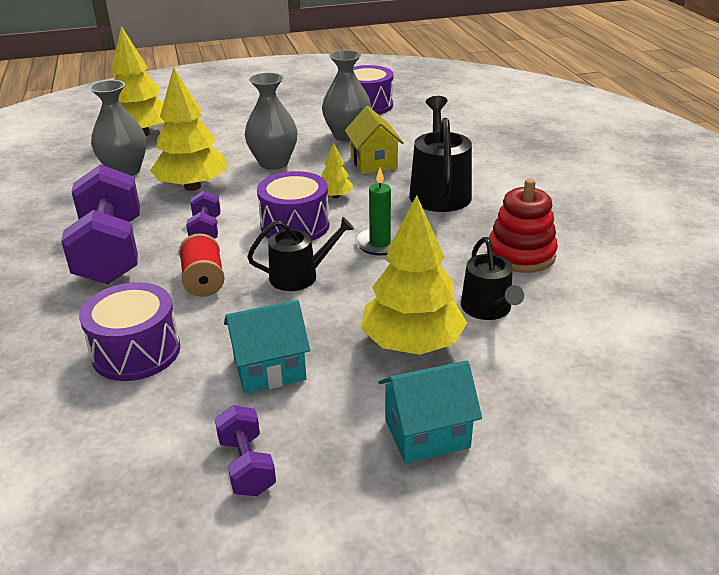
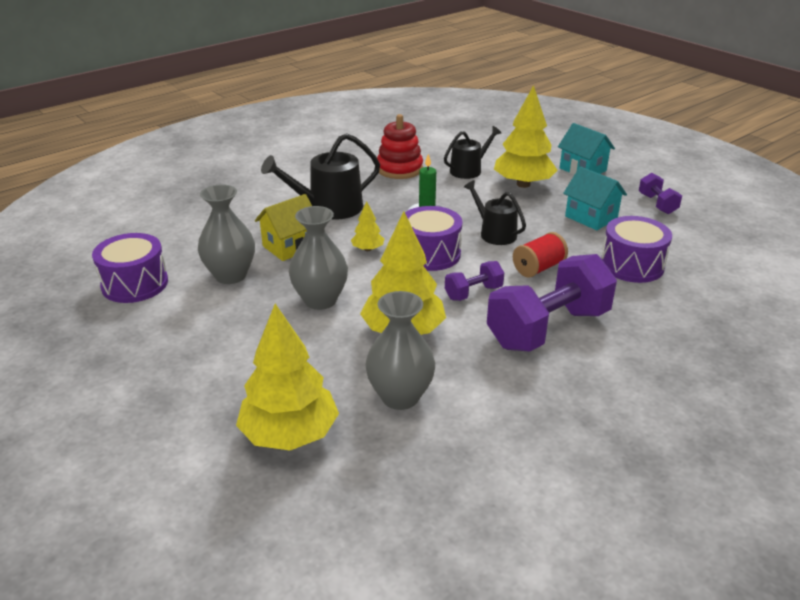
camera: 115 degrees left, 0 degrees up
purple dumbbell [215,405,276,496] -> purple dumbbell turned 60 degrees counterclockwise [639,173,682,214]

